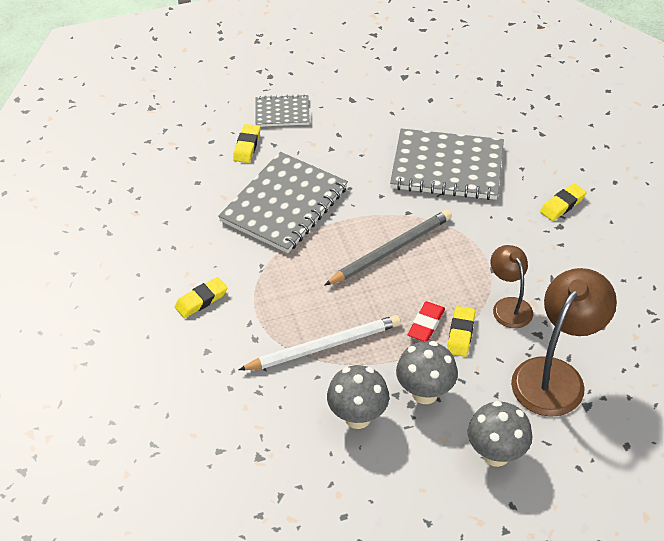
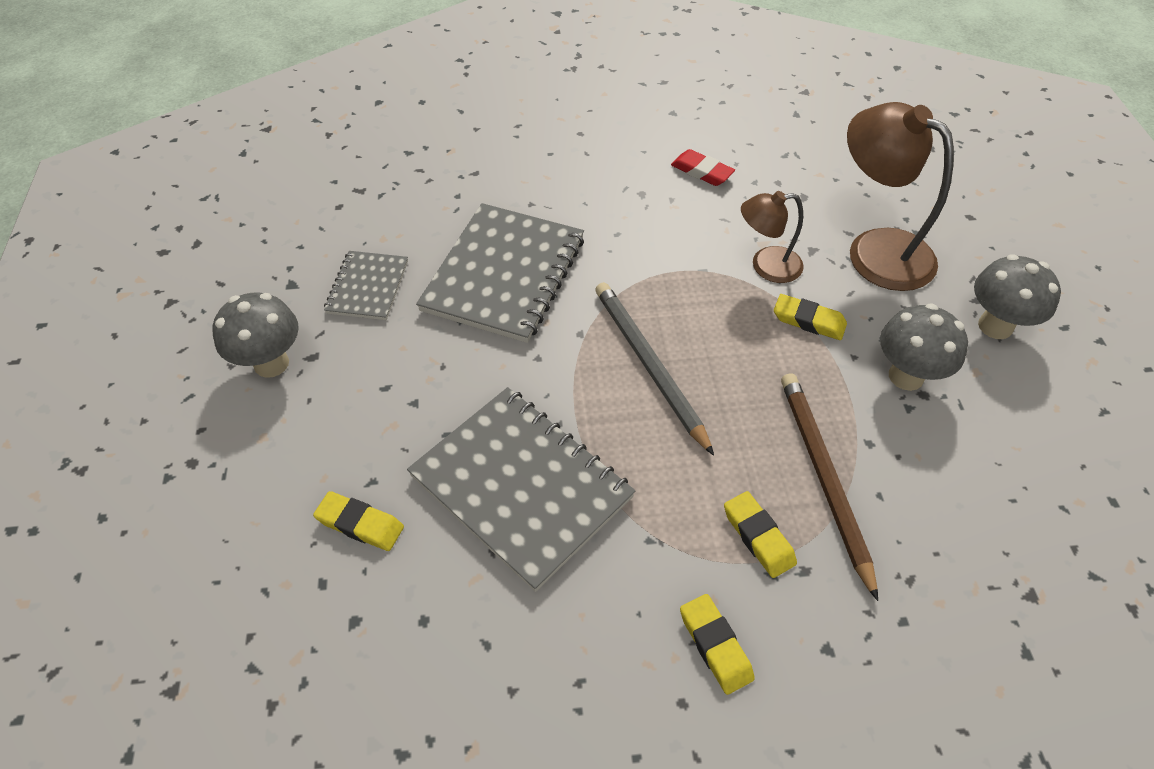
camera: 80 degrees left, 5 degrees up
white pencil [239,315,401,370] -> brown pencil [781,373,878,601]
grey notebook [256,94,310,127] -> grey notebook moved to [324,251,408,320]
grey mushroom [327,365,389,429] -> grey mushroom moved to [212,292,299,378]
red eraser [408,301,445,341] -> red eraser moved to [671,149,735,186]
yellow eraser [540,183,587,221] -> yellow eraser moved to [724,491,797,578]

